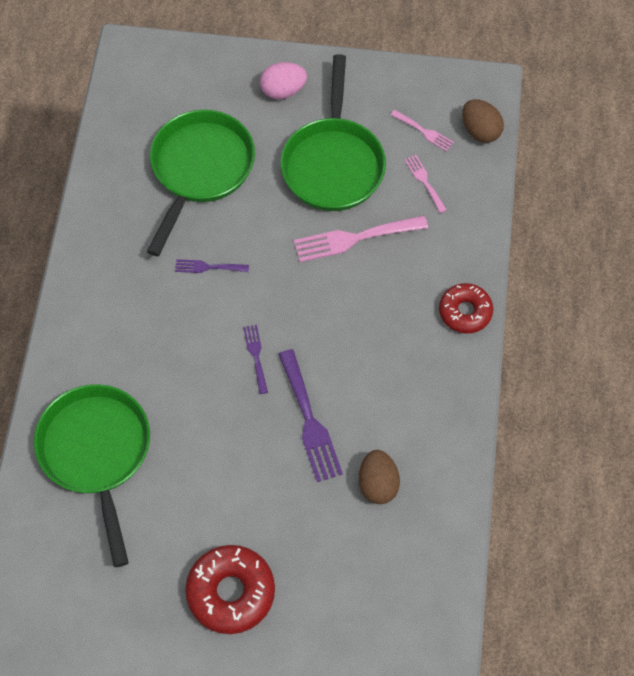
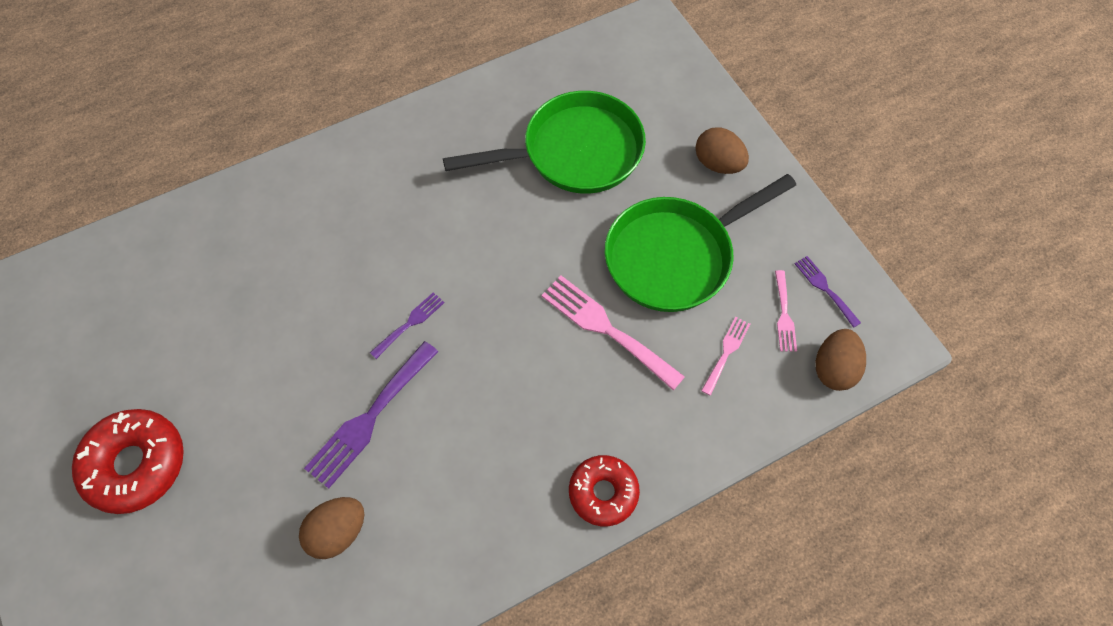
camera: 55 degrees right, 0 degrees up
green pan [34,384,150,567] -> none
purple fork [175,259,249,273] -> purple fork moved to [795,256,861,328]
pink egg [260,62,307,99] -> brown egg [695,128,749,174]

